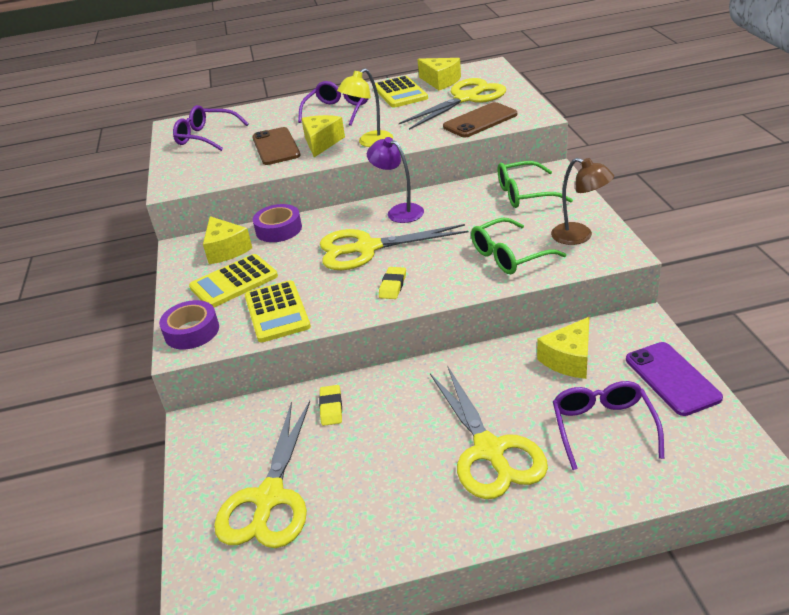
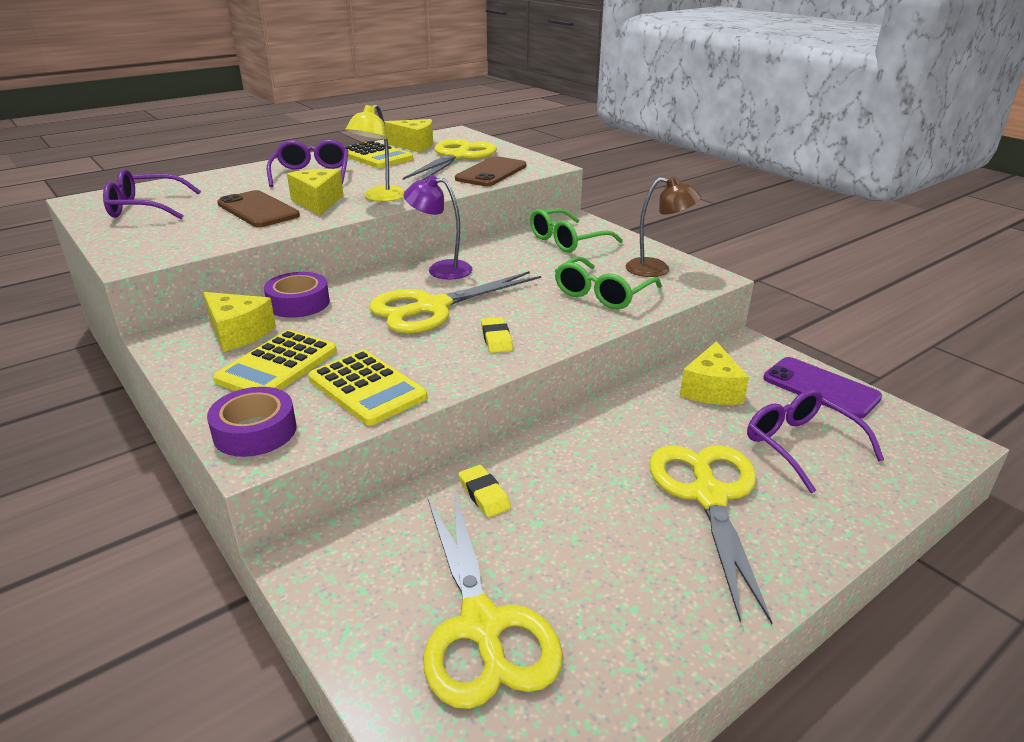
camera: 30 degrees left, 5 degrees down
yellow scissors [430,365,548,499] -> yellow scissors turned 135 degrees counterclockwise [649,445,773,624]

